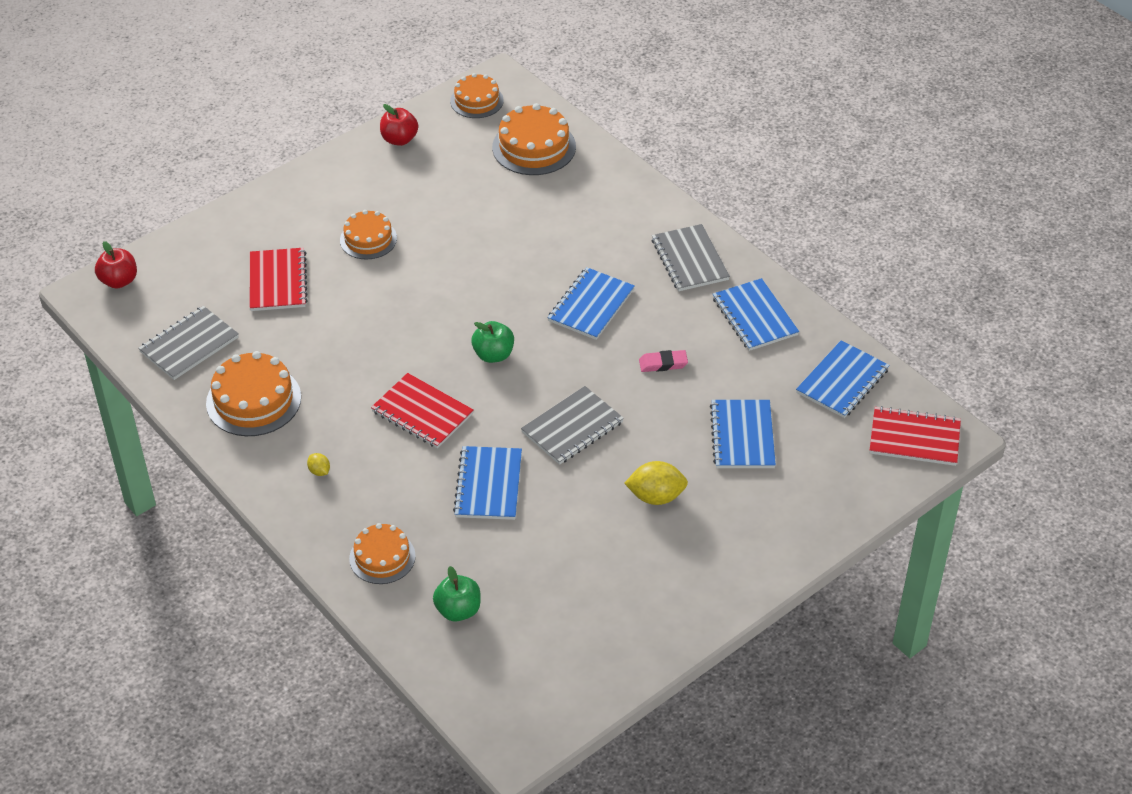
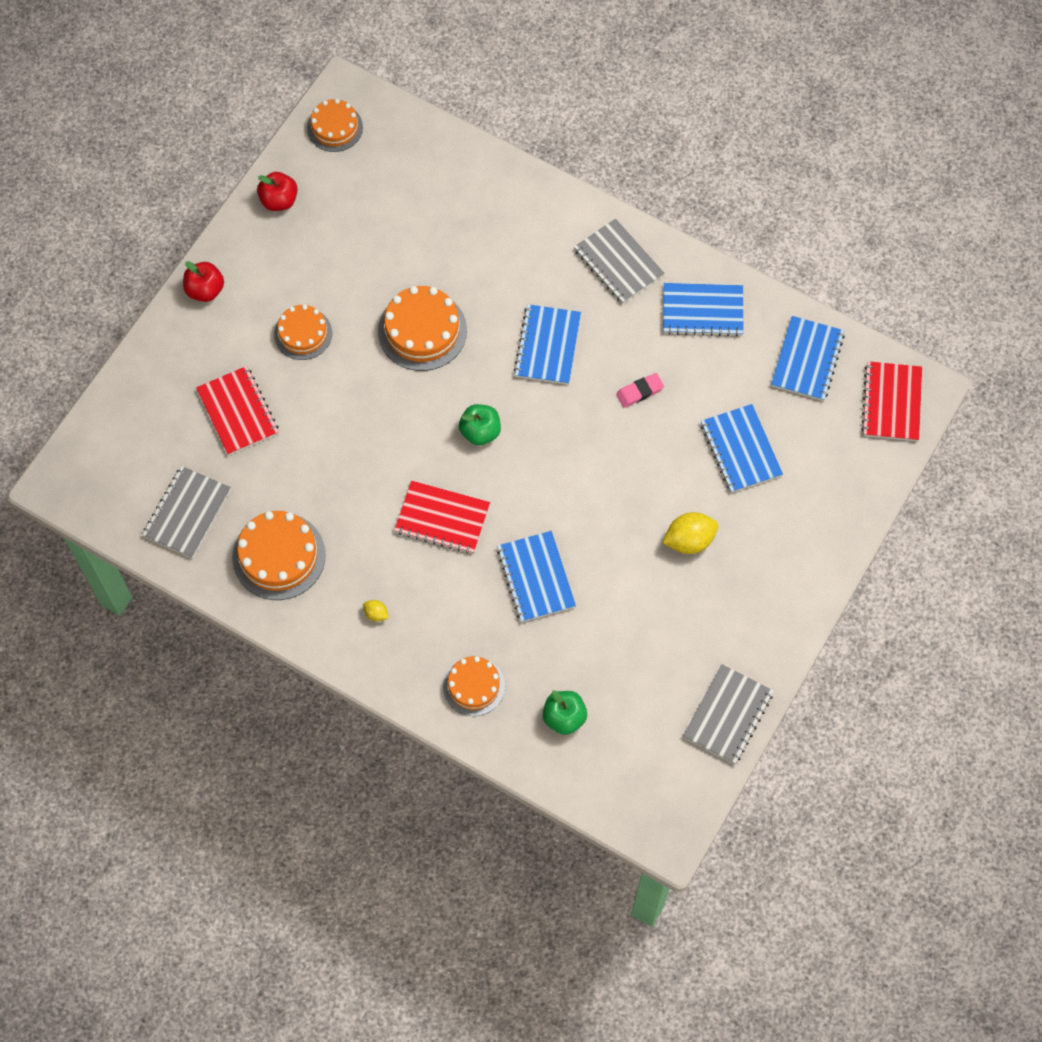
camera: 20 degrees left, 20 degrees up
red apple [95,241,137,289] -> red apple moved to [183,261,224,302]
orange cake [492,103,576,175] -> orange cake moved to [378,286,467,371]
grey notebook [521,386,624,465] -> grey notebook moved to [683,664,774,764]
blue notebook [713,278,799,351] -> blue notebook turned 45 degrees counterclockwise [663,283,743,337]
red notebook [870,406,961,466] -> red notebook turned 75 degrees counterclockwise [861,361,922,441]

